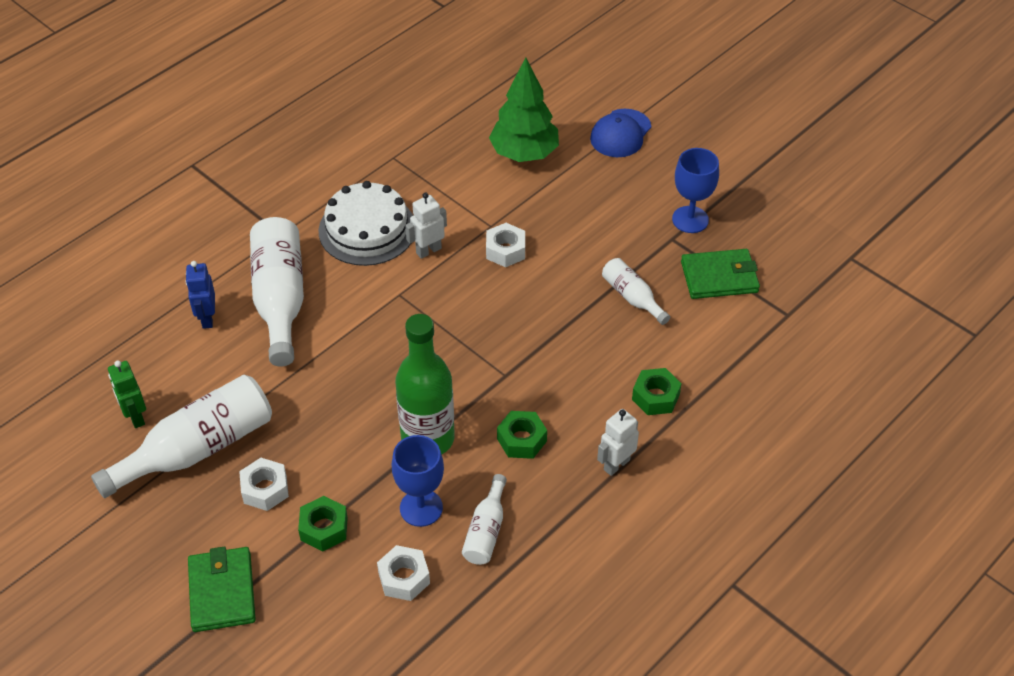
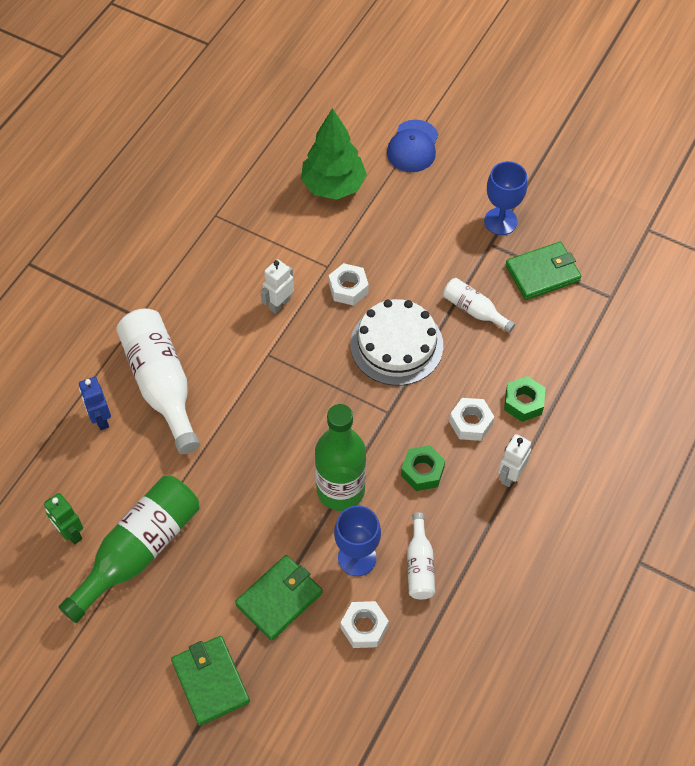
camera: 15 degrees left, 10 degrees up
white bottle [91,375,272,498] -> green bottle [59,476,200,623]
white nut [239,458,289,511] -> white nut moved to [449,398,494,441]
green nut [298,496,348,551] -> green wallet [235,555,323,640]
white cake [319,181,413,266] -> white cake moved to [350,299,443,386]

